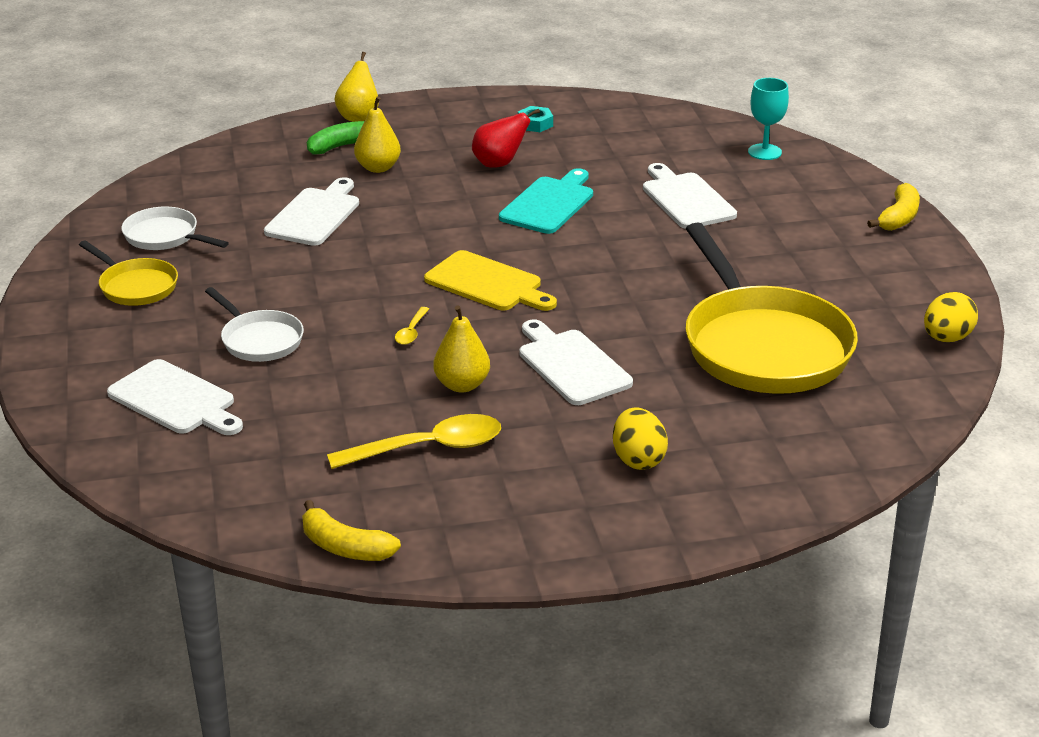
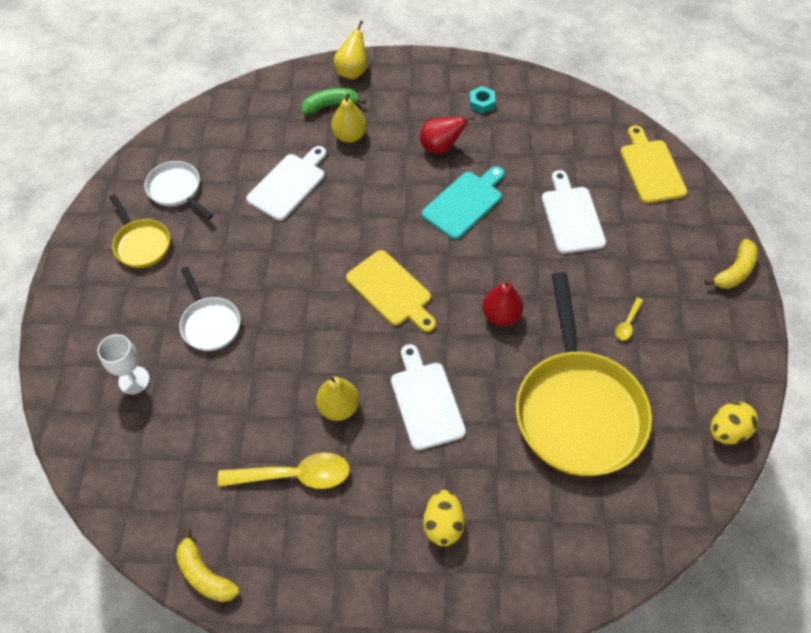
camera: 15 degrees right, 25 degrees up
white cutting board [107,359,243,435] -> white goblet [98,334,150,394]
yellow spoon [395,307,429,345] -> yellow spoon moved to [615,298,643,340]
turquoise goblet [748,78,789,160] -> yellow cutting board [620,125,687,203]
none -> red pear [482,280,524,326]

